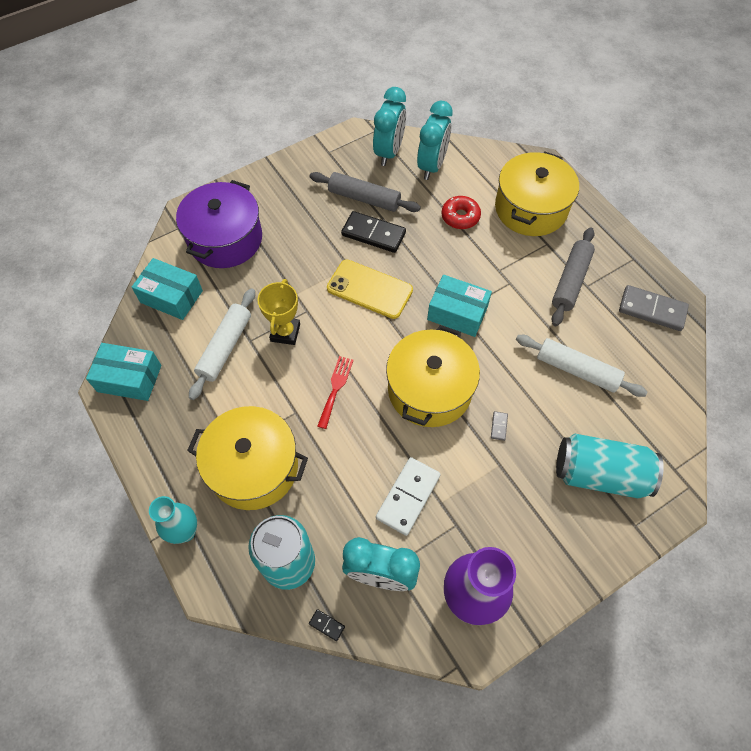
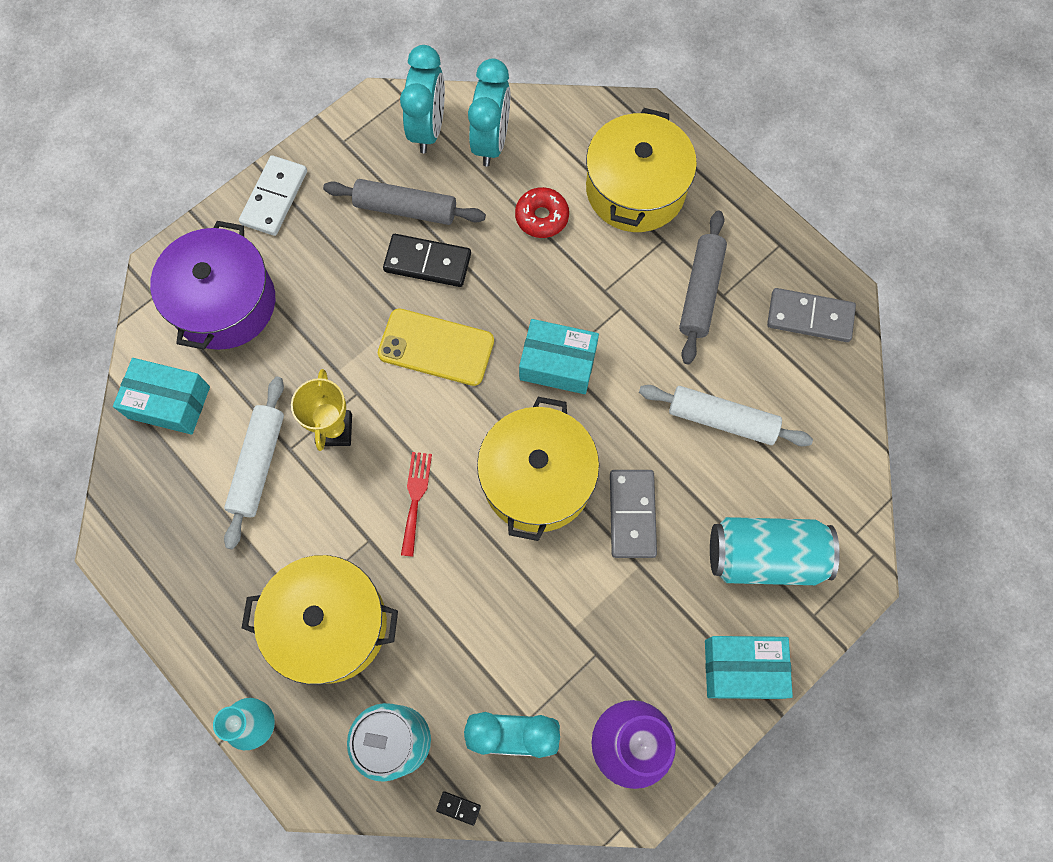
camera: 10 degrees left, 10 degrees up
turquoise box [86,343,161,401] -> turquoise box moved to [705,636,793,699]
white domino [376,457,441,536] -> white domino moved to [239,155,307,236]
grey domino [491,411,508,441] -> grey domino [610,470,657,558], size x2.36

